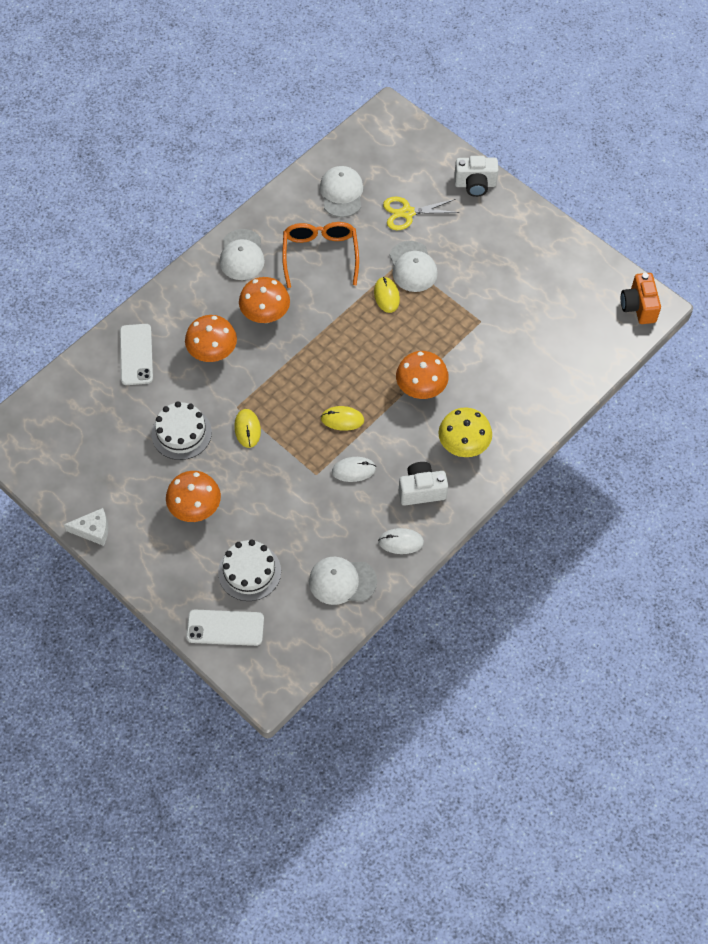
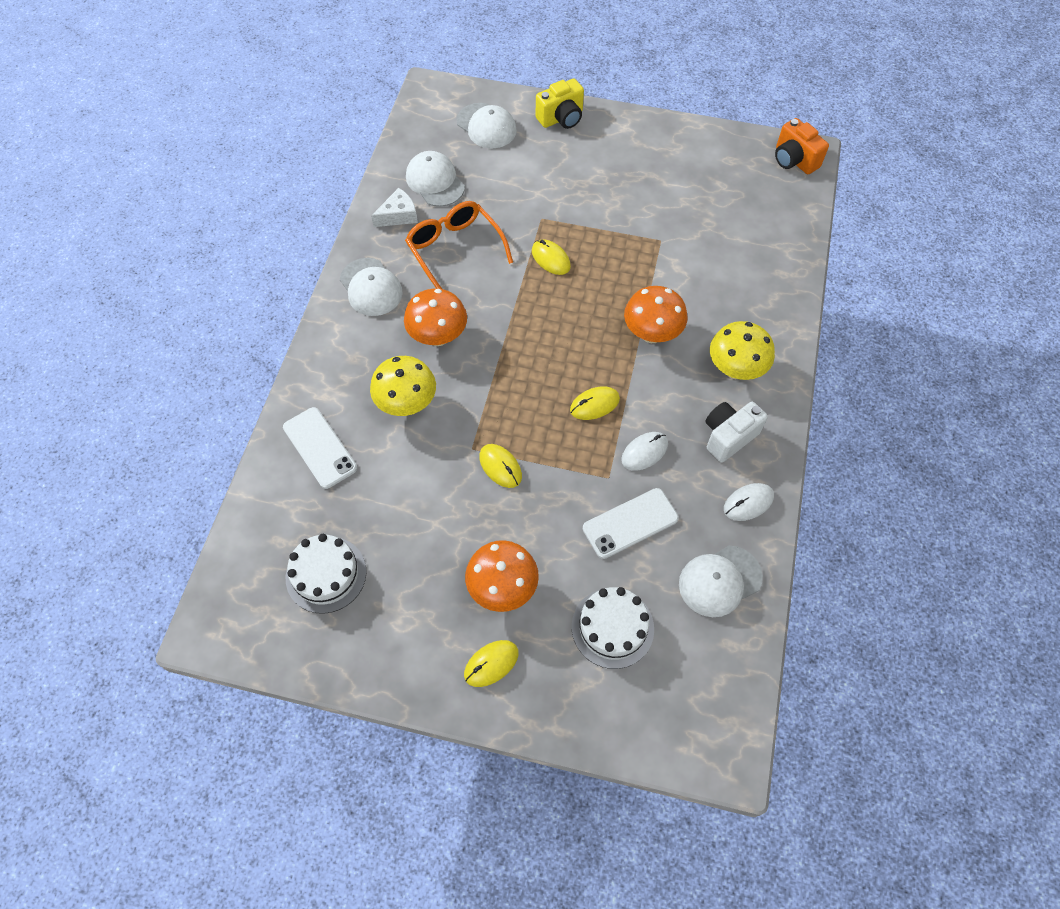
camera: 30 degrees left, 0 degrees up
white cheese [64,508,108,546] -> white cheese moved to [371,188,418,227]
white cake [152,401,212,460] -> white cake moved to [286,534,367,614]
orange mushroom [185,315,237,362] -> yellow mushroom [370,356,436,416]
white phone [186,610,264,646] -> white phone moved to [583,488,679,559]
yellow scissors [383,197,459,230] -> none
white cap [390,241,438,292] -> white cap moved to [456,103,517,149]
white camera [454,156,499,197] -> yellow camera [536,79,584,129]
none -> yellow mouse [464,640,518,687]

